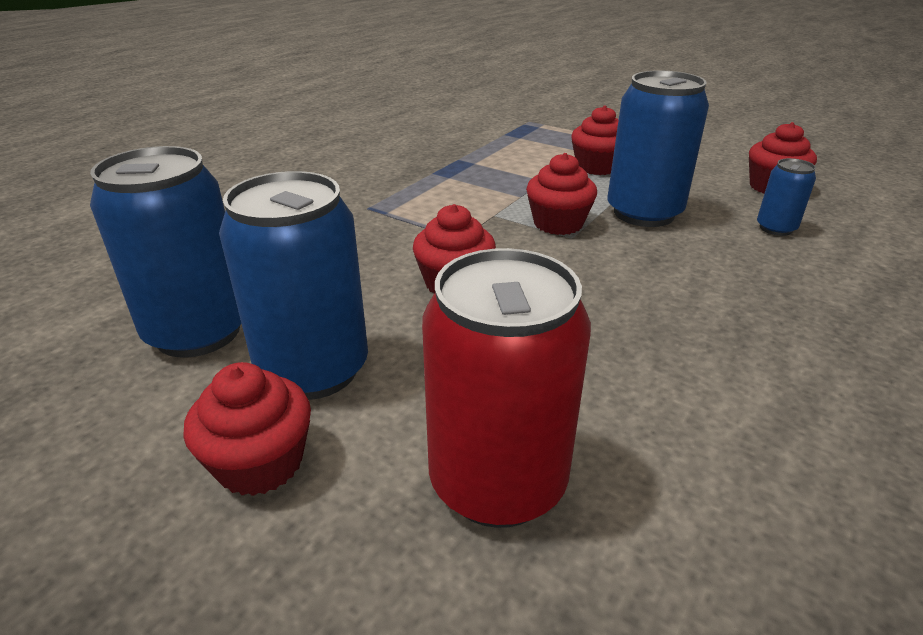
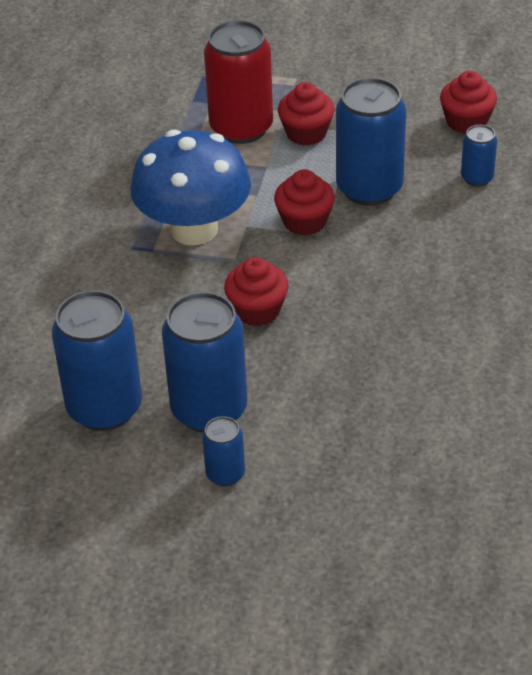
camera: 20 degrees left, 10 degrees up
red cupcake [183,362,311,496] -> blue can [202,416,245,486]
red can [422,248,591,528] -> red can moved to [204,20,273,144]
none -> blue mushroom [130,129,251,245]

